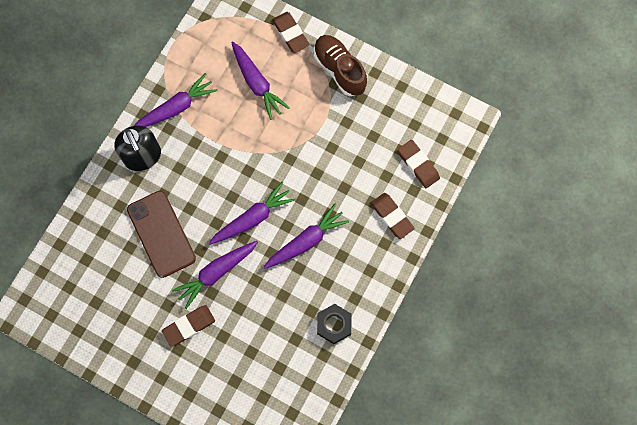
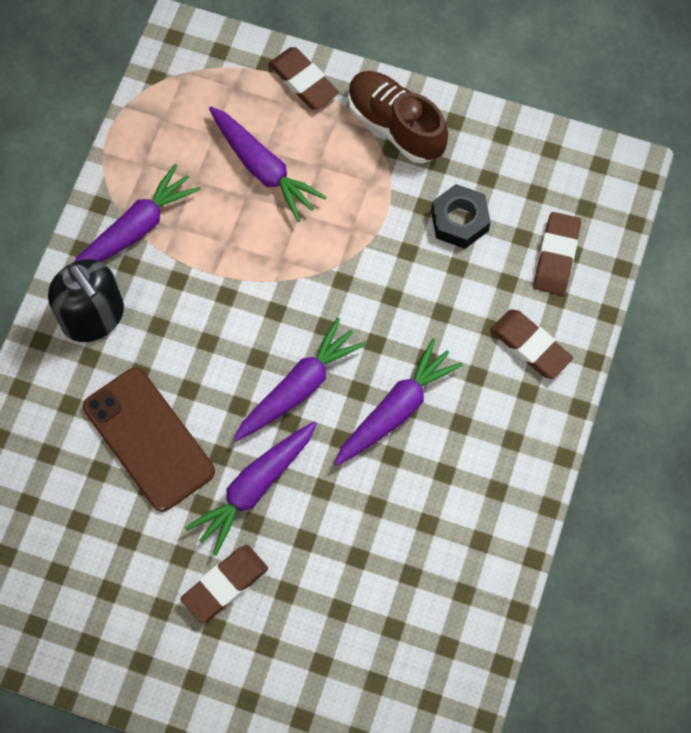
camera: 10 degrees left, 5 degrees down
black nut [317,304,352,344] -> black nut moved to [431,184,491,249]
brown eraser [398,140,440,188] -> brown eraser turned 60 degrees clockwise [533,212,581,295]

